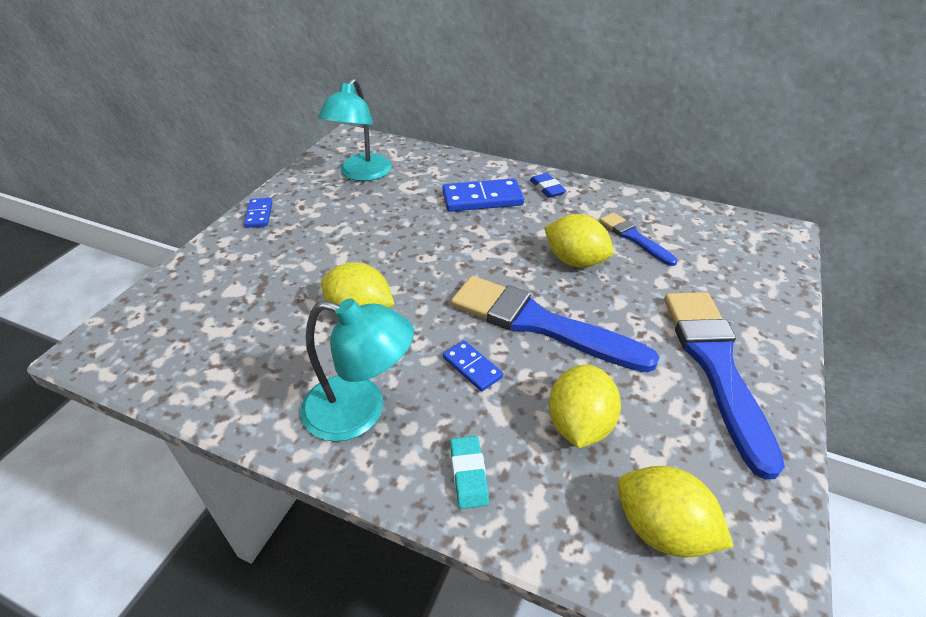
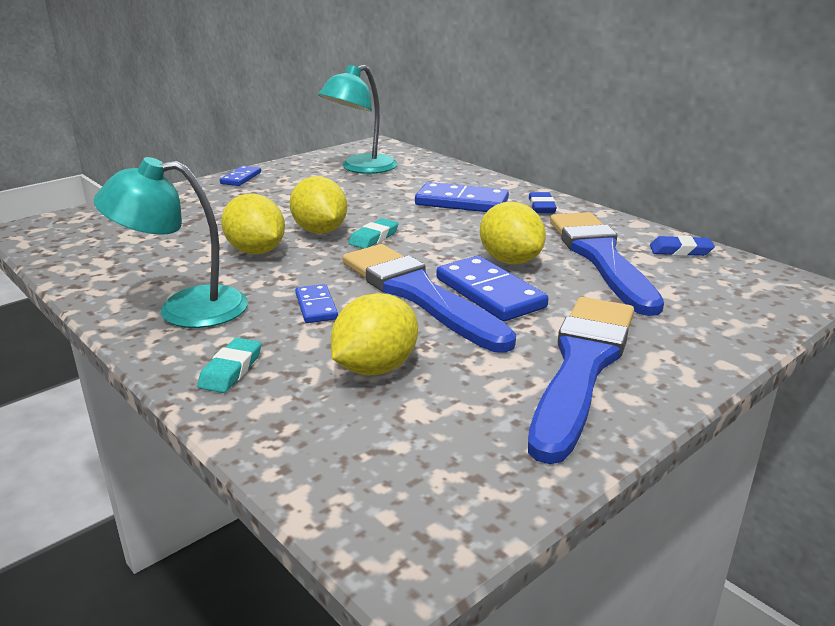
camera: 25 degrees right, 15 degrees down
turquoise lamp [300,299,414,442] -> turquoise lamp turned 135 degrees clockwise [94,157,248,328]
blue brush [600,213,678,266] -> blue brush [550,212,664,316], size x1.91
yellow lemon [618,466,734,558] -> yellow lemon moved to [290,176,347,234]
none -> turquoise eraser [348,218,399,249]
none -> blue domino [436,256,548,321]
none -> blue eraser [650,236,715,256]

